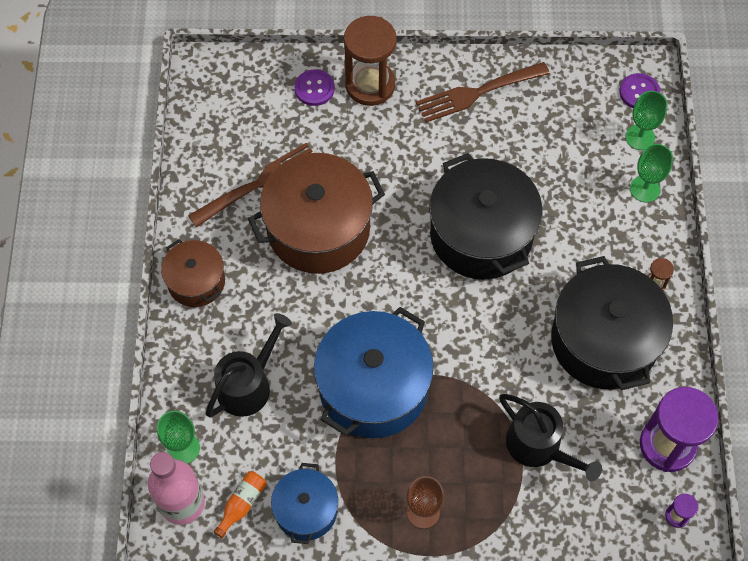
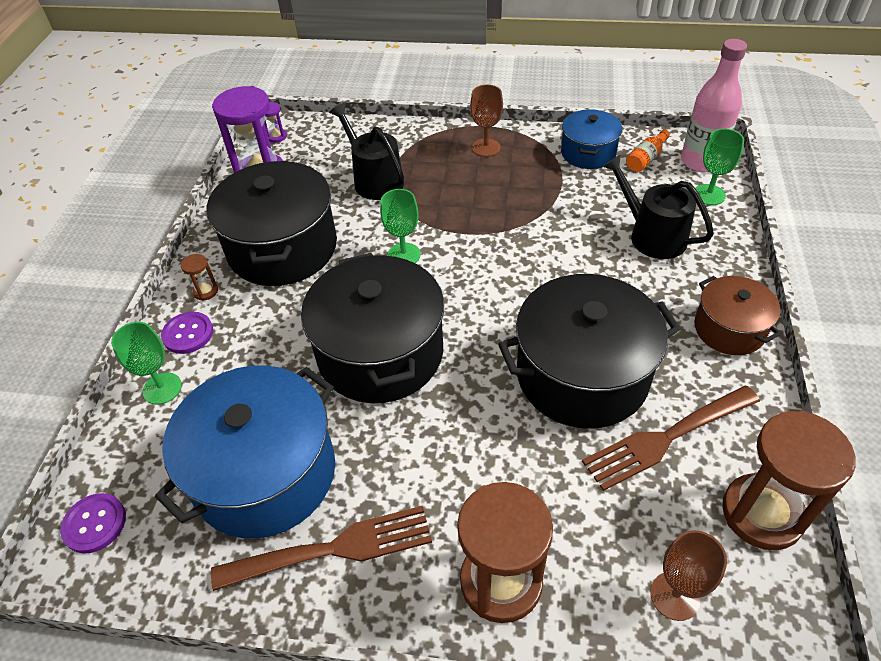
camera: 170 degrees left, 15 degrees down
black watering can [205,313,292,417] -> black watering can turned 90 degrees clockwise [602,155,714,259]
brown pot [248,153,385,274] -> black pot [498,274,681,429]
purple button [295,69,335,106] -> purple button moved to [161,312,213,354]
blue pot [314,307,434,438] -> blue pot moved to [155,365,335,538]
green goblet [626,91,668,150] -> green goblet moved to [380,189,421,263]
none -> brown goblet [650,530,727,621]
none -> brown hourglass [722,411,856,550]

